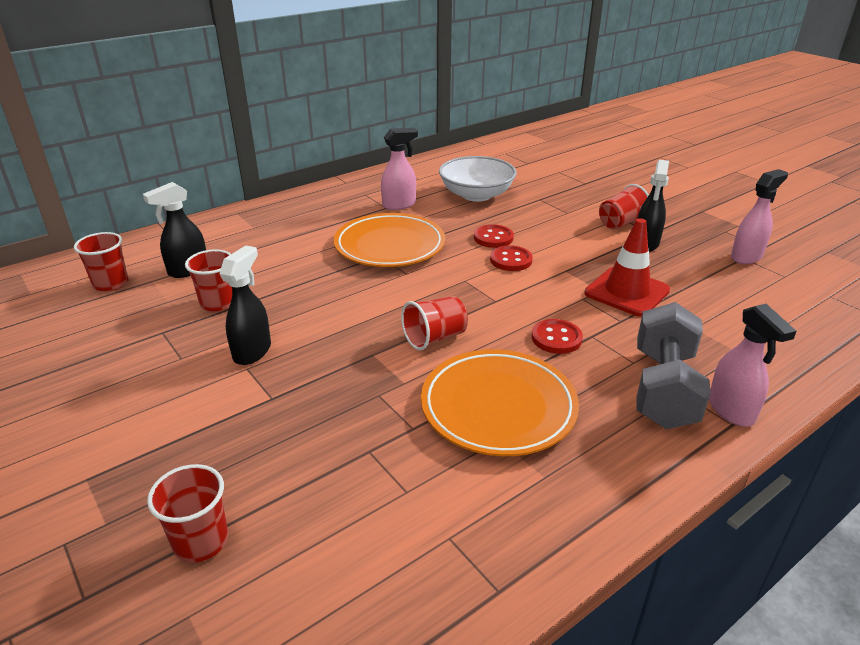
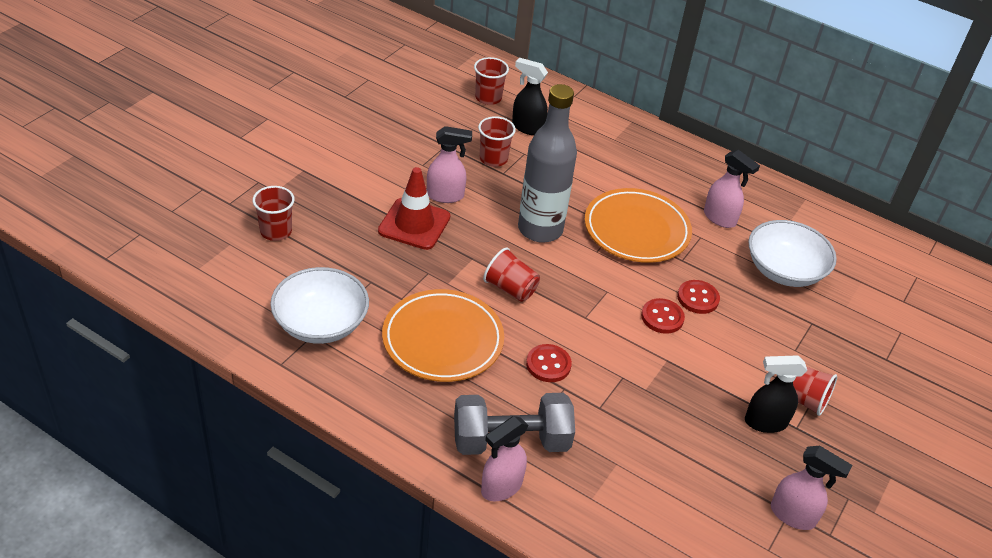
camera: 65 degrees right, 10 degrees up
black spray bottle [219,246,271,365] -> pink spray bottle [427,126,472,203]
red traffic cone [585,218,670,317] -> red traffic cone moved to [378,167,450,250]
none -> white bowl [270,267,369,344]
none -> grey bottle [518,84,577,243]

